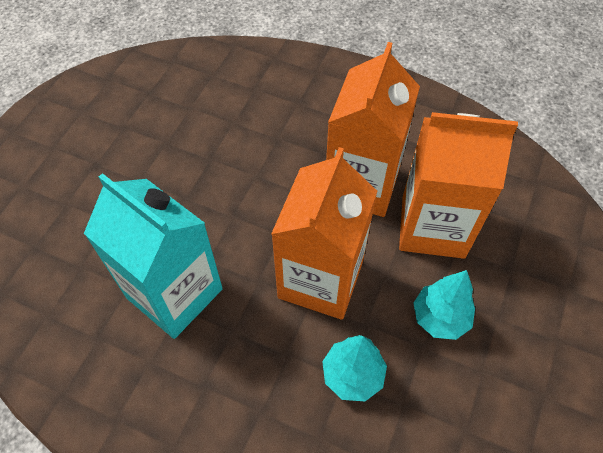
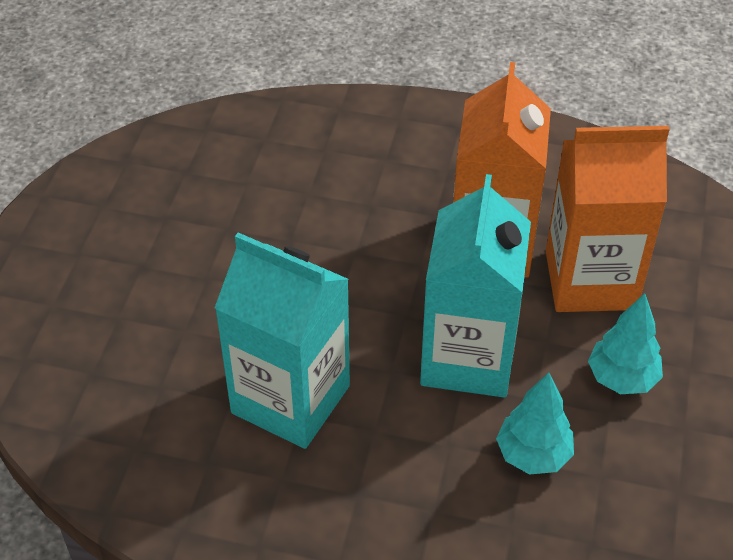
camera: 10 degrees left, 10 degrees down
orange carton [271,147,377,320] -> turquoise carton [420,174,531,398]

